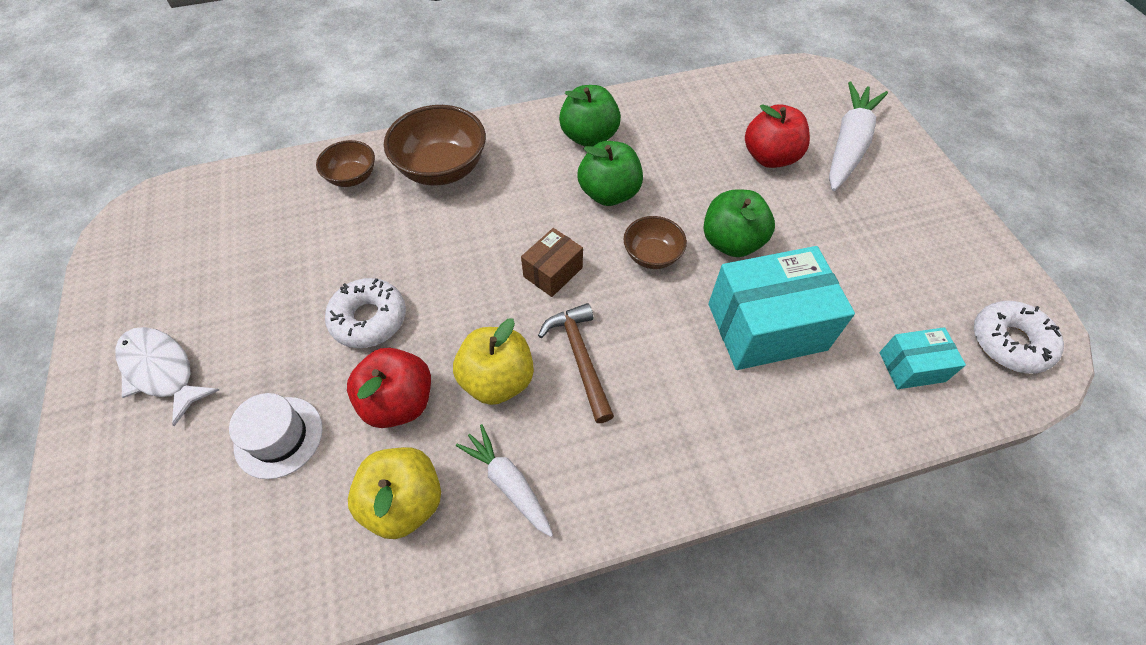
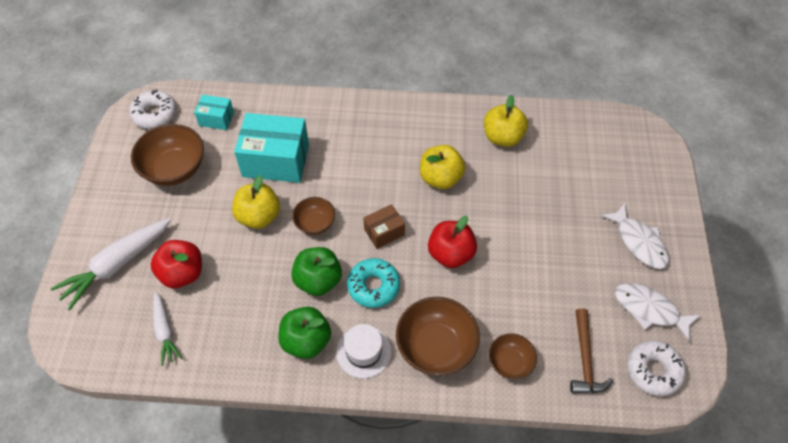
camera: 160 degrees left, 0 degrees up
white hat [229,393,323,479] -> white hat moved to [336,324,392,378]
white donut [325,278,406,348] -> white donut moved to [627,341,686,396]
red apple [347,348,431,428] -> red apple moved to [428,216,477,268]
white carrot [456,424,553,537] -> white carrot moved to [153,292,182,366]
brown hammer [538,303,614,423] -> brown hammer moved to [570,308,613,393]
green apple [703,190,775,257] -> yellow apple [232,175,280,229]
none -> brown bowl [131,124,204,186]
none -> turquoise donut [347,258,400,308]
none -> white fish [615,283,701,342]

